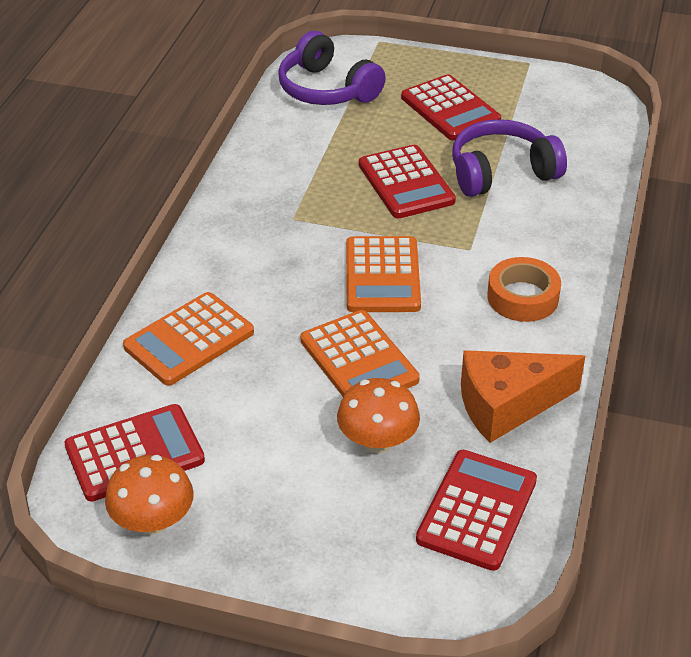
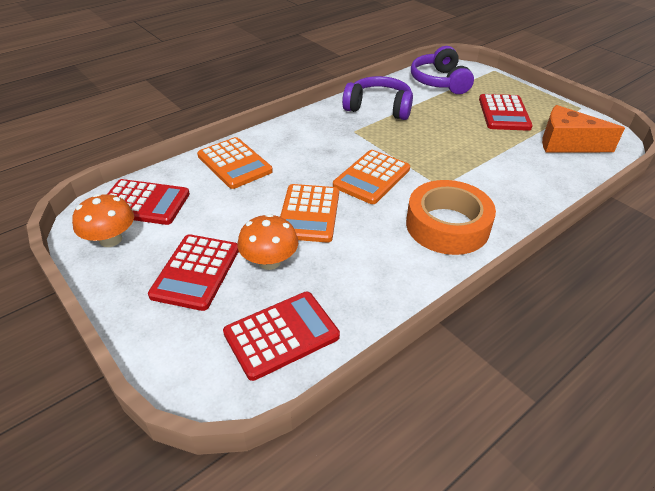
camera: 35 degrees right, 0 degrees up
orange calculator [123,292,254,386] -> orange calculator turned 120 degrees counterclockwise [197,137,273,189]
red calculator [359,145,456,219] -> red calculator moved to [148,234,239,311]
purple headphones [452,119,567,197] -> purple headphones moved to [342,76,413,120]
orange cheese [461,350,585,443] -> orange cheese moved to [542,105,625,152]
orange tape [487,257,561,322] -> orange tape [406,180,496,255], size x1.55

